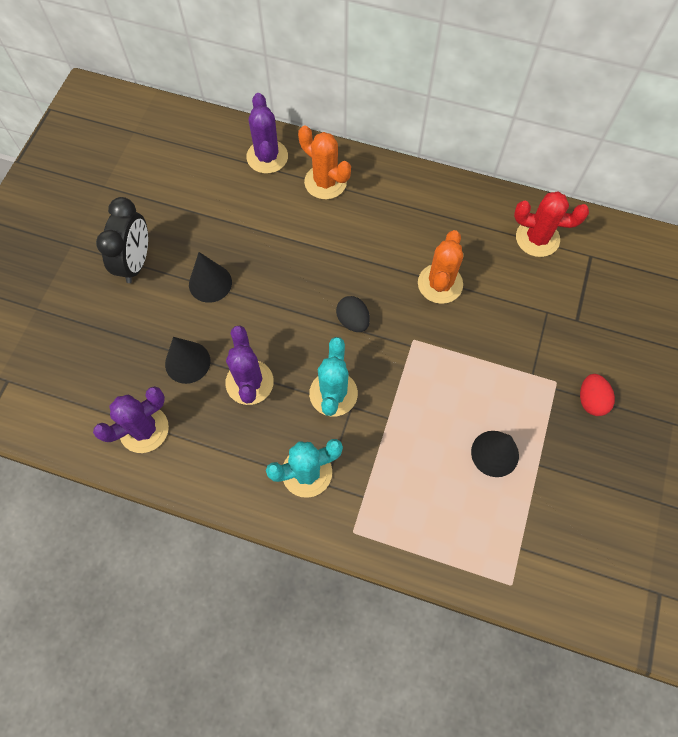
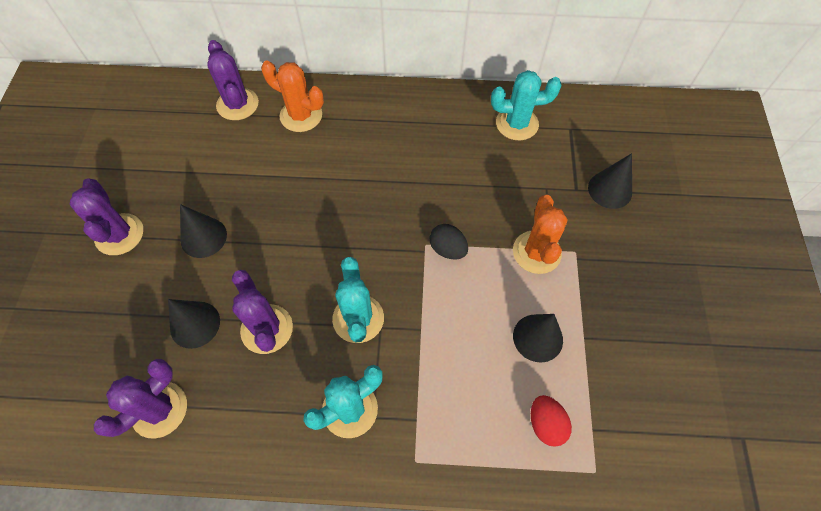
camera: 15 degrees left, 5 degrees down
black clock [96,197,148,283] -> purple cactus [70,178,143,255]
black egg [336,296,370,332] -> black egg moved to [430,224,468,260]
orange cactus [418,230,463,304] -> orange cactus moved to [513,195,568,274]
red cactus [514,191,589,257] -> turquoise cactus [491,70,562,140]
red egg [580,374,615,416] -> red egg moved to [531,395,572,447]
none -> black cone [588,153,632,209]

